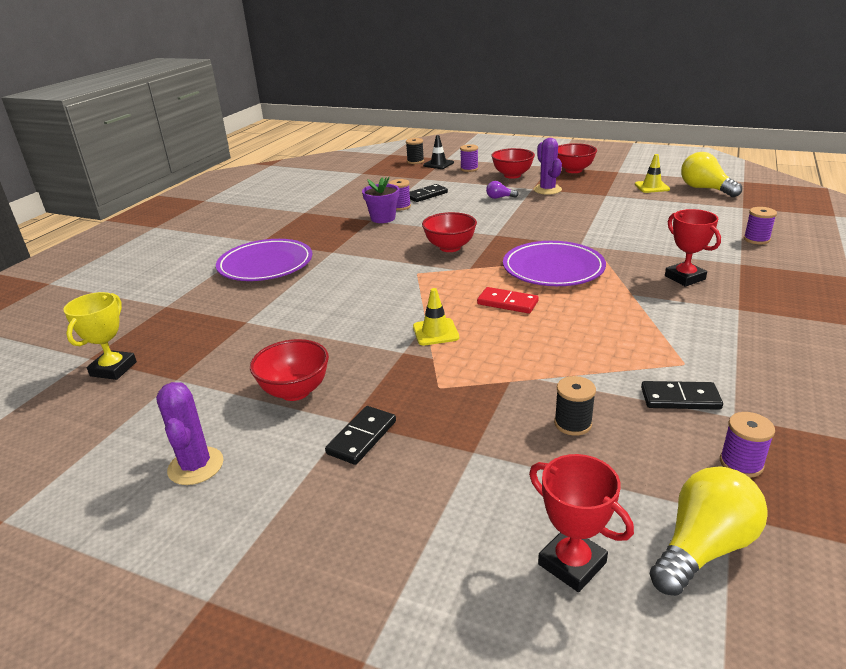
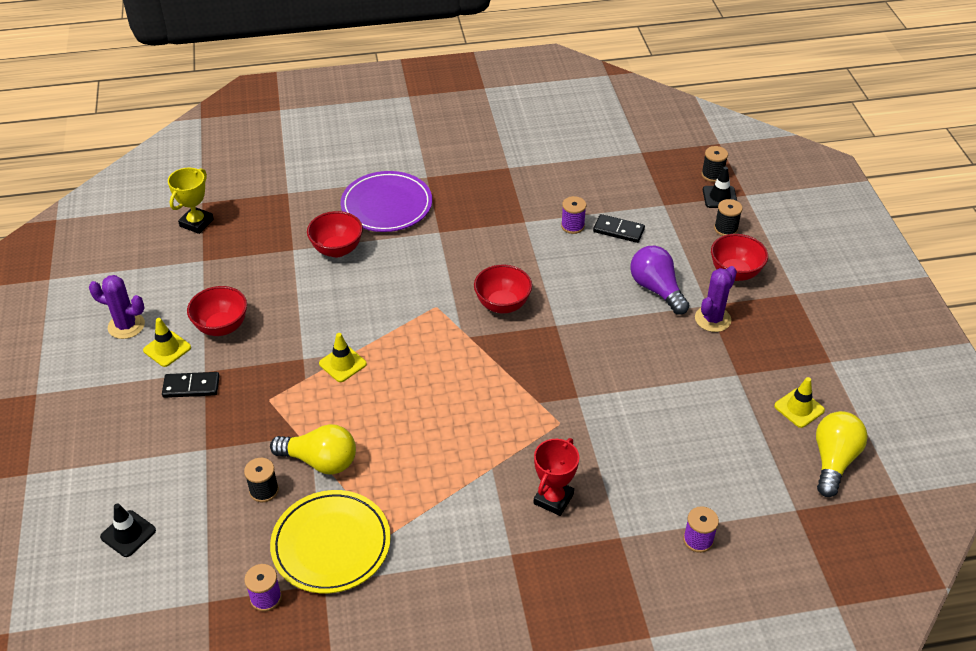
camera: 55 degrees right, 15 degrees up
yellow trophy [63,292,137,380] -> yellow trophy turned 45 degrees counterclockwise [168,167,214,234]
purple cactus [156,382,224,485] -> purple cactus turned 60 degrees clockwise [89,275,145,339]
purple flower pot [362,177,399,223] -> none
purple spool [460,144,478,172] -> black spool [714,199,743,236]
red domino [477,287,539,314] -> none
purple light bulb [486,181,519,199] -> purple light bulb [630,246,689,315], size x1.99
purple plate [503,241,606,286] -> none
red trophy [529,454,634,592] -> black traffic cone [100,503,156,557]
red bowl [558,143,597,173] -> red bowl moved to [307,211,363,257]
black domino [641,381,723,410] -> yellow plate [270,490,391,594]
yellow light bulb [650,466,768,596] -> yellow light bulb moved to [270,424,356,474]
none -> yellow traffic cone [143,318,191,367]

